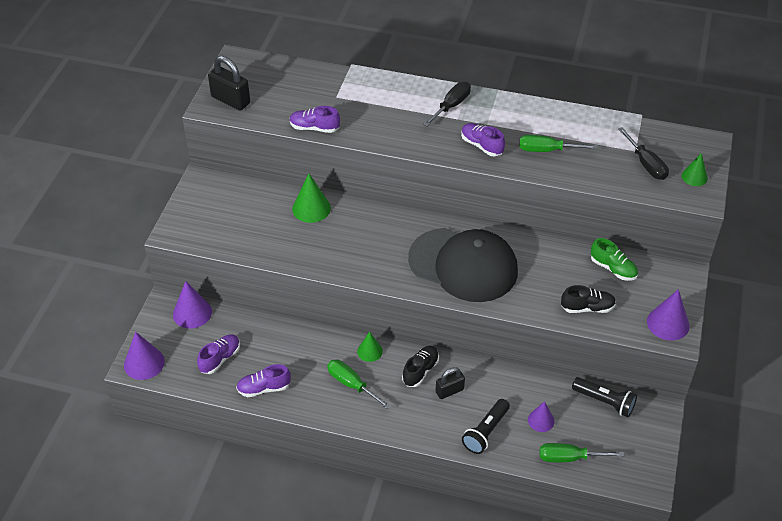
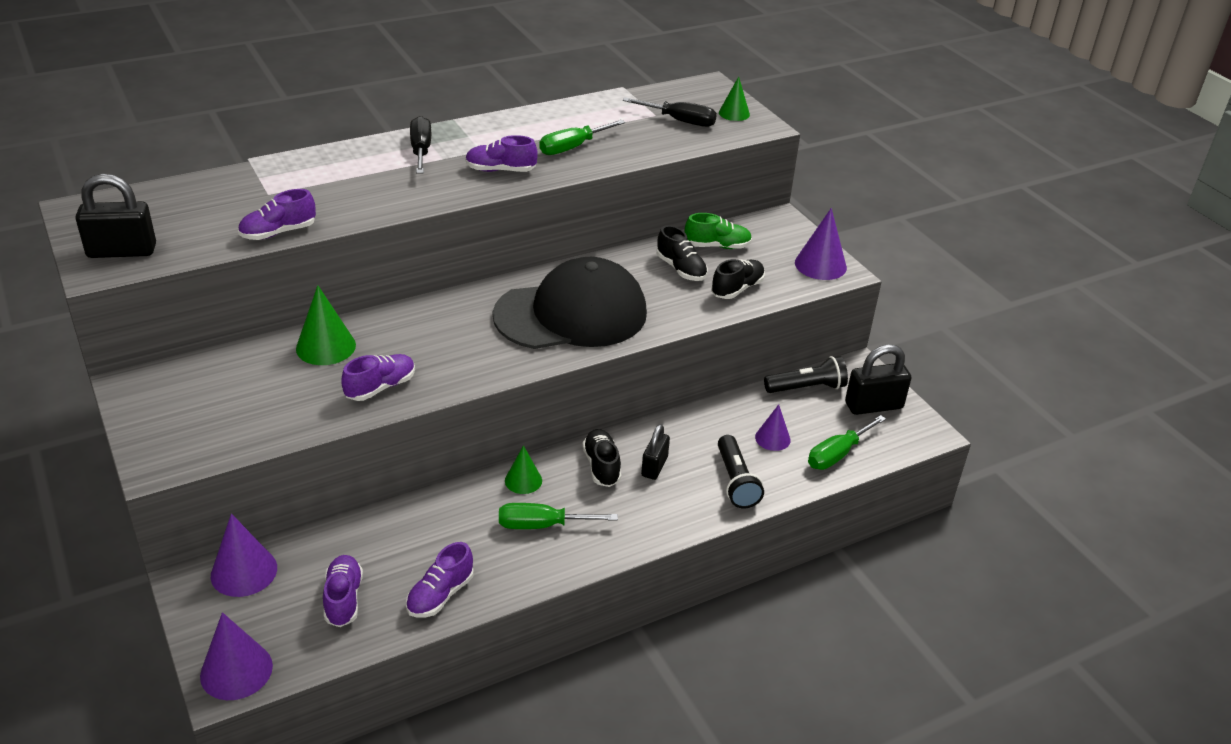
camera: 45 degrees left, 10 degrees down
none -> purple shoe [341,354,415,401]
none -> black shoe [657,225,708,281]
none -> black padlock [845,345,911,415]

